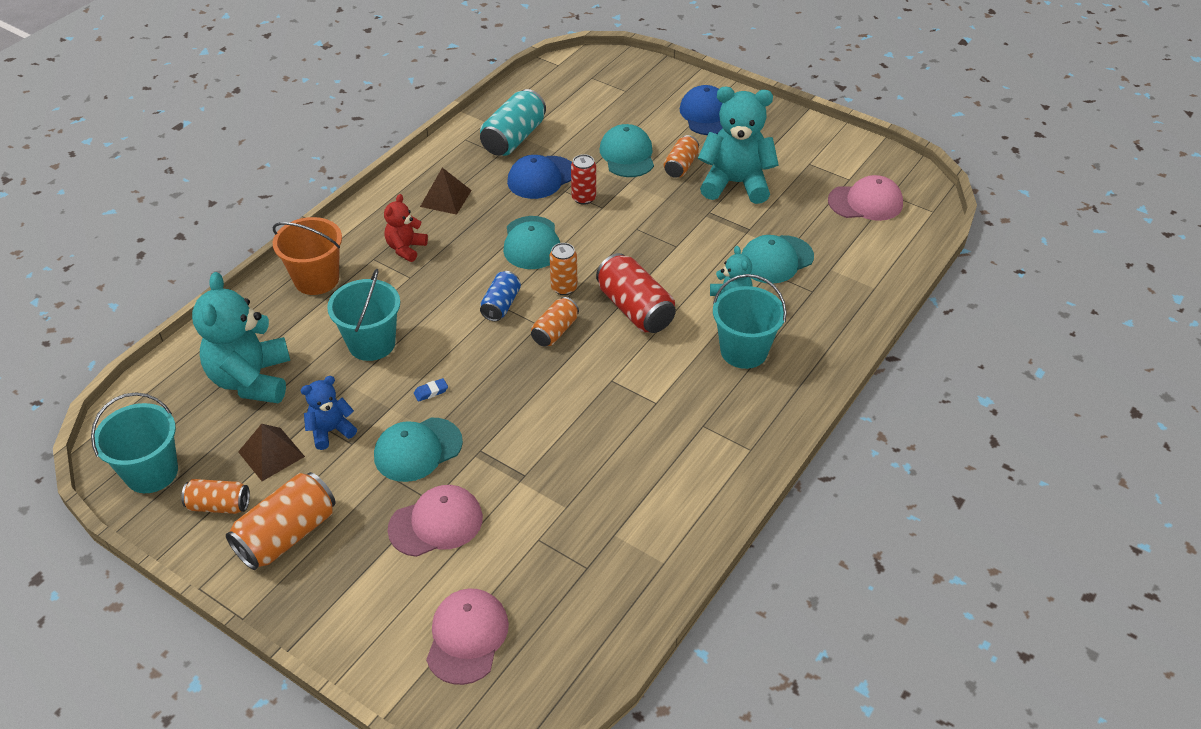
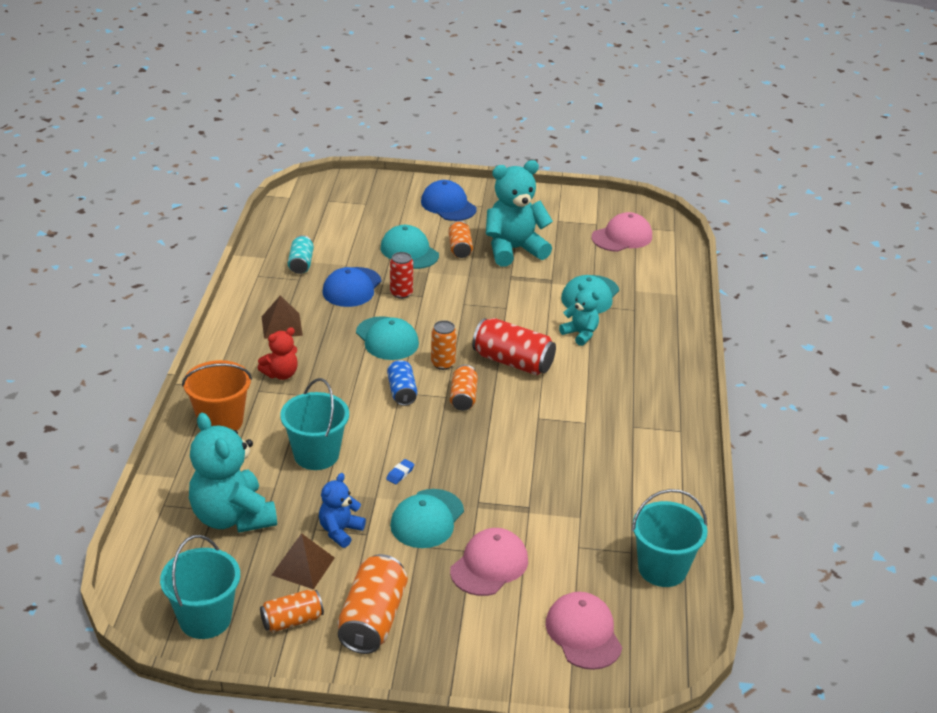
camera: 30 degrees left, 10 degrees down
red teddy bear [384,194,428,262] -> red teddy bear turned 120 degrees counterclockwise [258,327,298,380]
turquoise can [480,89,546,156] -> turquoise can [288,235,314,274], size x0.60
turquoise bucket [713,274,787,369] -> turquoise bucket moved to [632,489,707,587]

